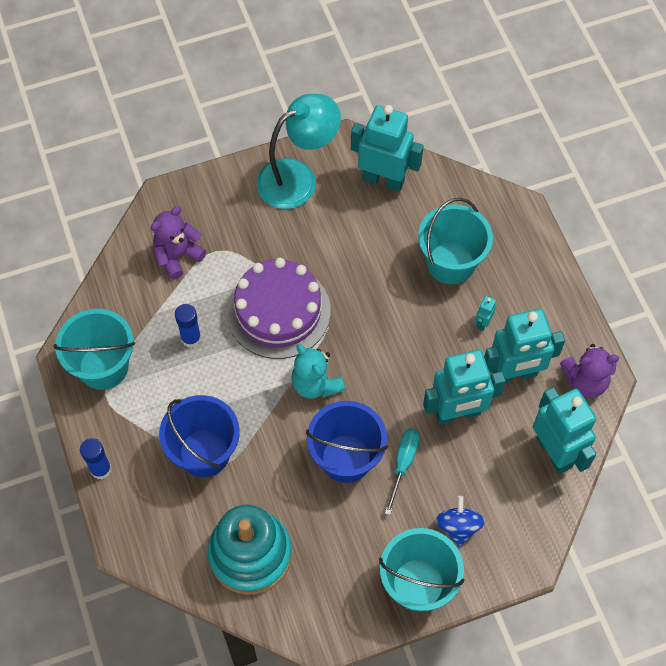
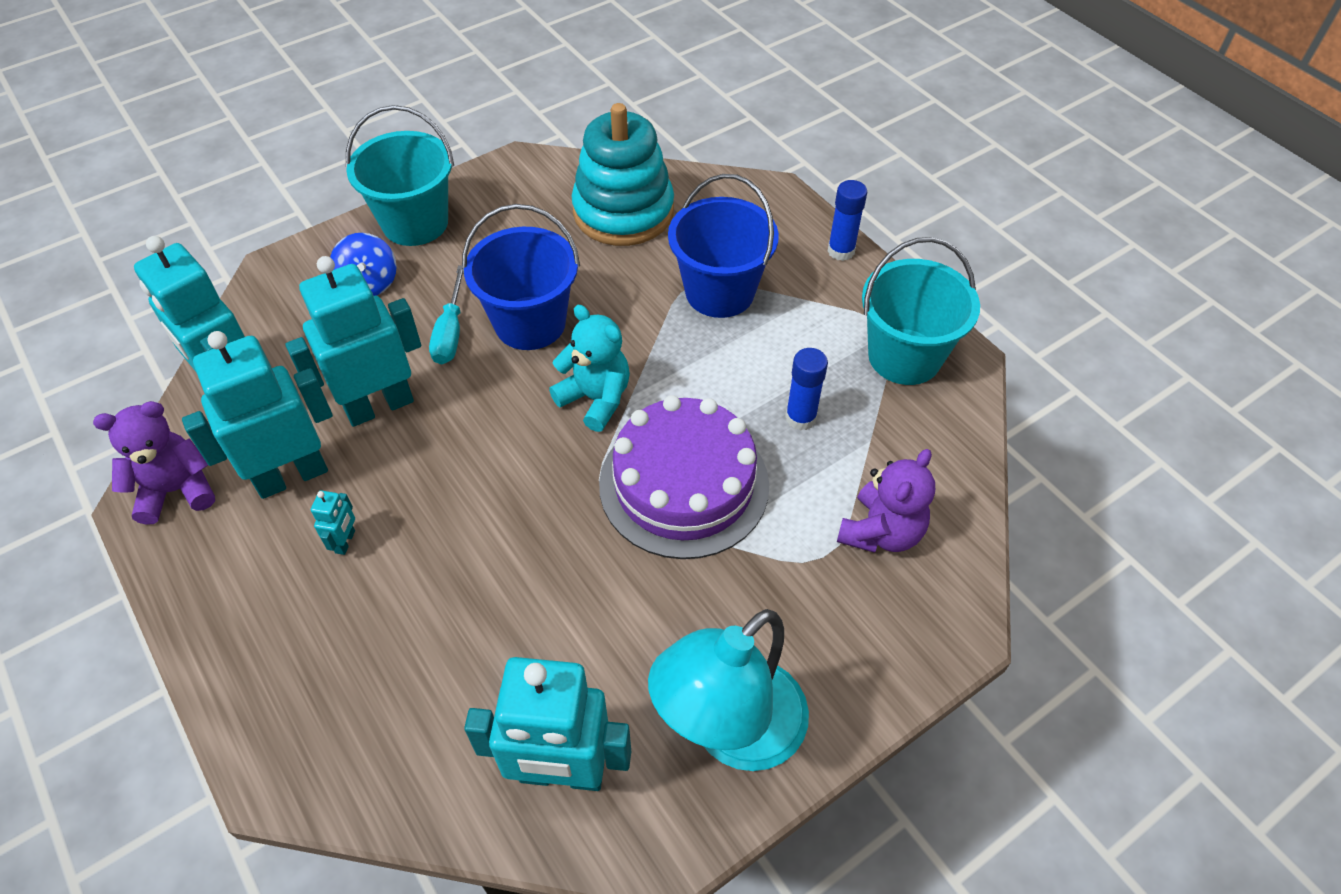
camera: 165 degrees right, 10 degrees down
turquoise bucket [418,198,493,284] -> none

